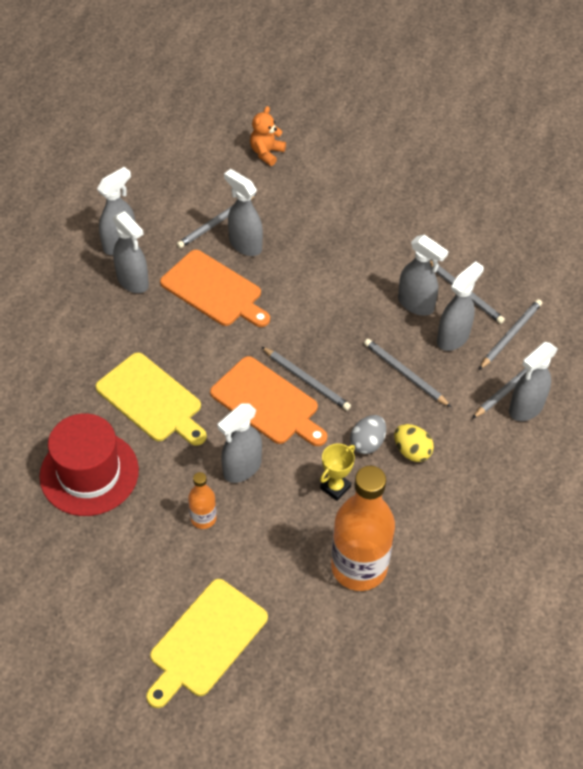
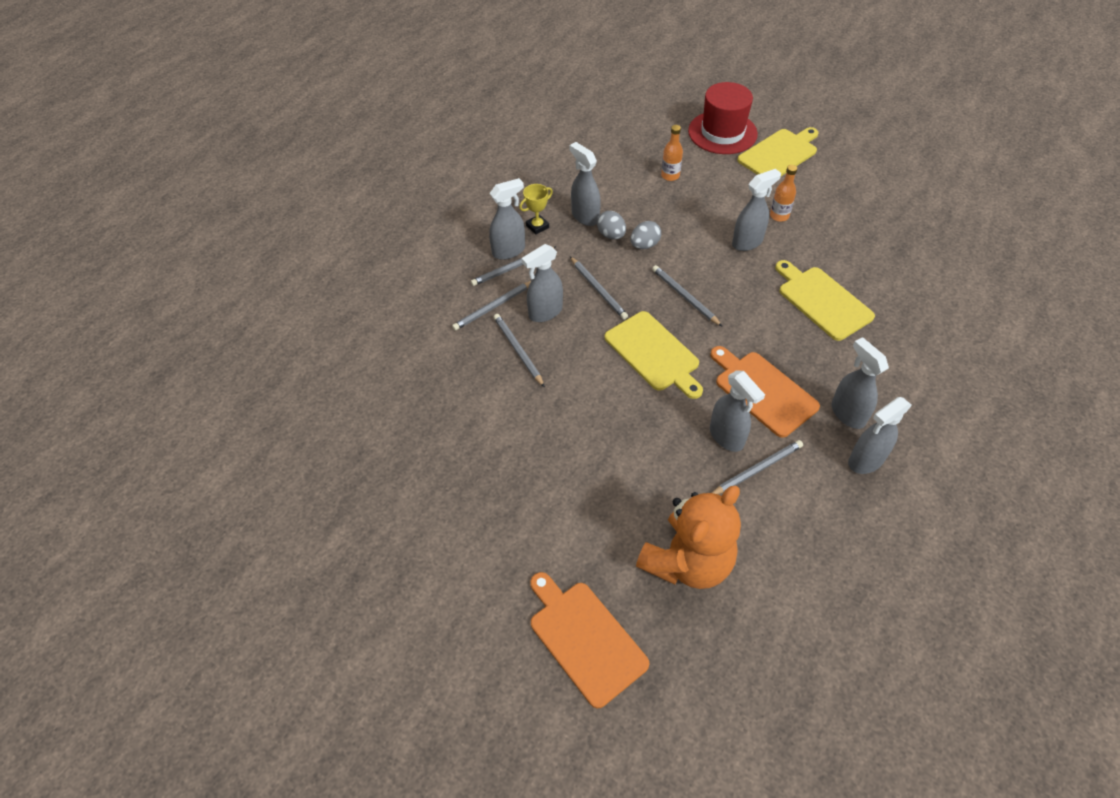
camera: 165 degrees left, 0 degrees up
red hat [39,413,139,516] -> red hat moved to [688,82,758,154]
orange cutting board [210,356,327,446] -> orange cutting board moved to [530,572,649,708]
orange teddy bear [250,106,286,166] -> orange teddy bear [636,485,741,589], size x2.03
yellow trophy [320,443,355,501] -> yellow trophy moved to [519,184,553,235]
orange bottle [331,466,395,591] -> orange bottle [661,125,683,181], size x0.47
yellow egg [394,424,434,462] -> grey egg [597,211,626,239]
grey spray bottle [398,235,448,316] -> grey spray bottle moved to [569,142,601,226]
none -> yellow cutting board [605,311,703,399]

